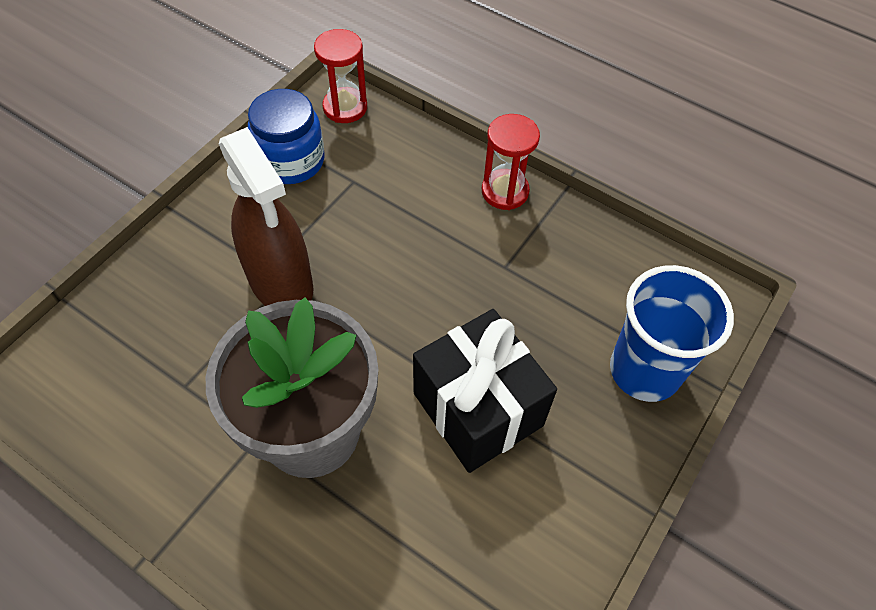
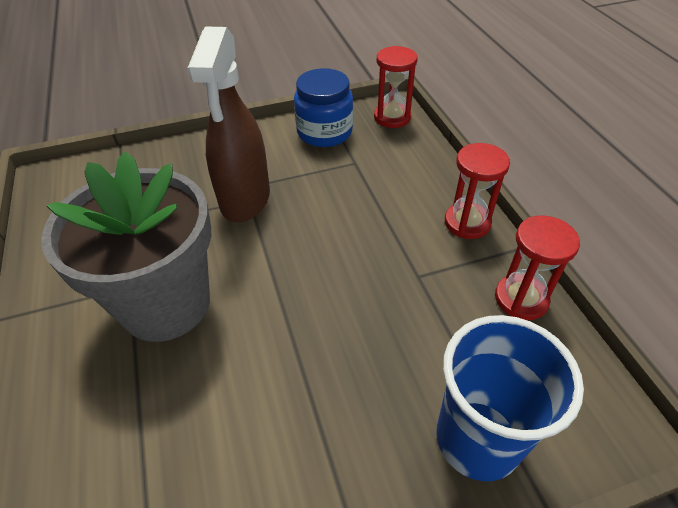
camera: 40 degrees right, 10 degrees down
black gift [413,309,557,473] -> none
none -> red hourglass [495,215,580,320]

